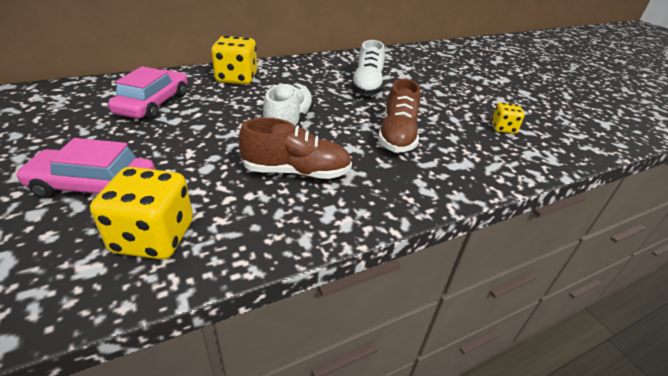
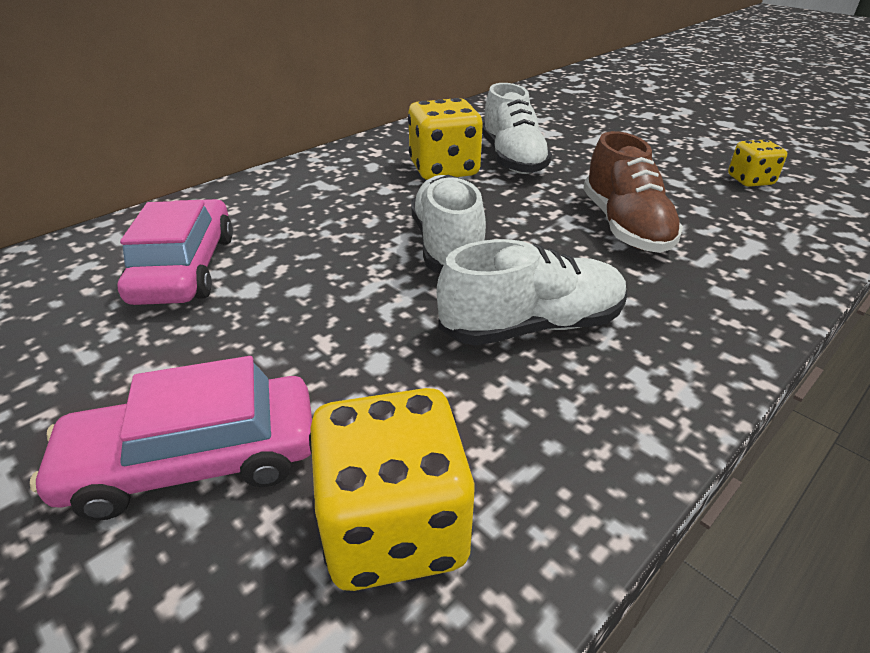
camera: 15 degrees left, 0 degrees up
yellow dice [211,36,257,84] -> yellow dice moved to [408,98,483,180]
brown shoe [238,118,352,179] -> white shoe [437,239,627,346]

